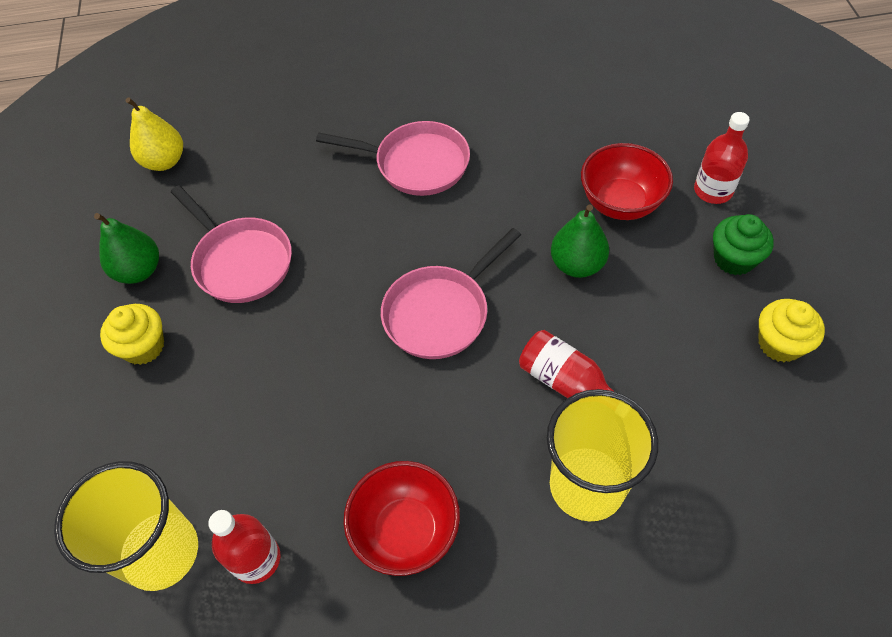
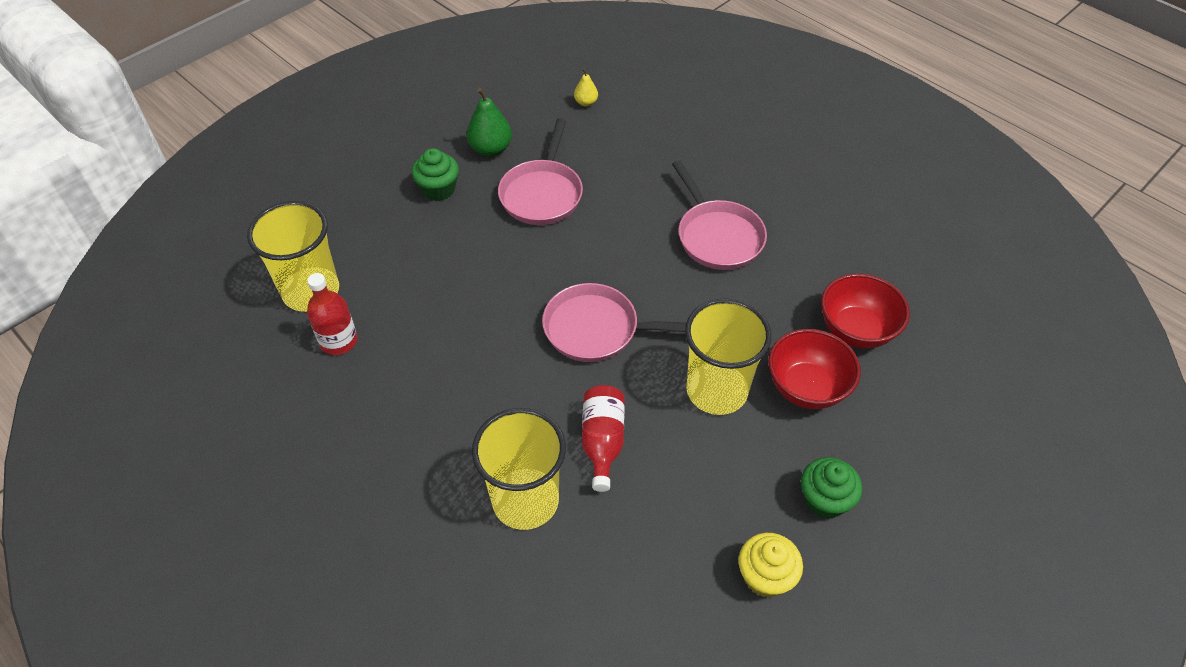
camera: 50 degrees right, 5 degrees down
yellow cupcake [100,304,164,365] -> green cupcake [412,148,459,201]
yellow pear [126,97,183,171] -> yellow pear [574,68,598,107], size x0.57
red bowl [344,461,460,576] -> red bowl moved to [821,273,910,349]
green pear [551,204,609,278] -> yellow cup [685,299,771,415]
red bottle [694,112,750,204] -> none

